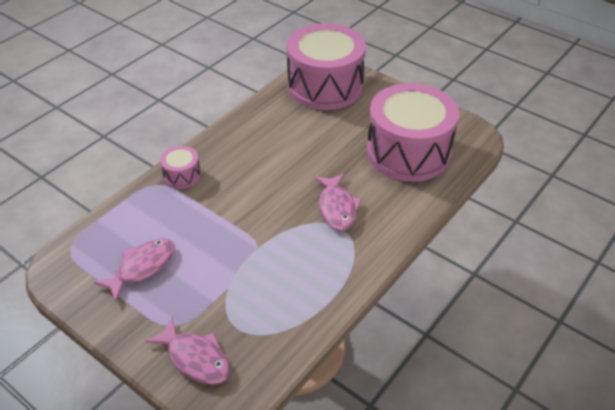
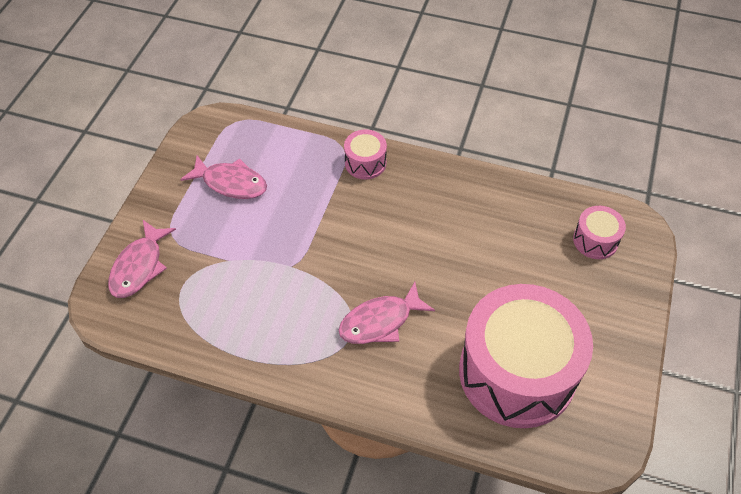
camera: 70 degrees right, 10 degrees up
pink drum [287,23,366,110] -> pink drum [573,206,626,259], size x0.43

